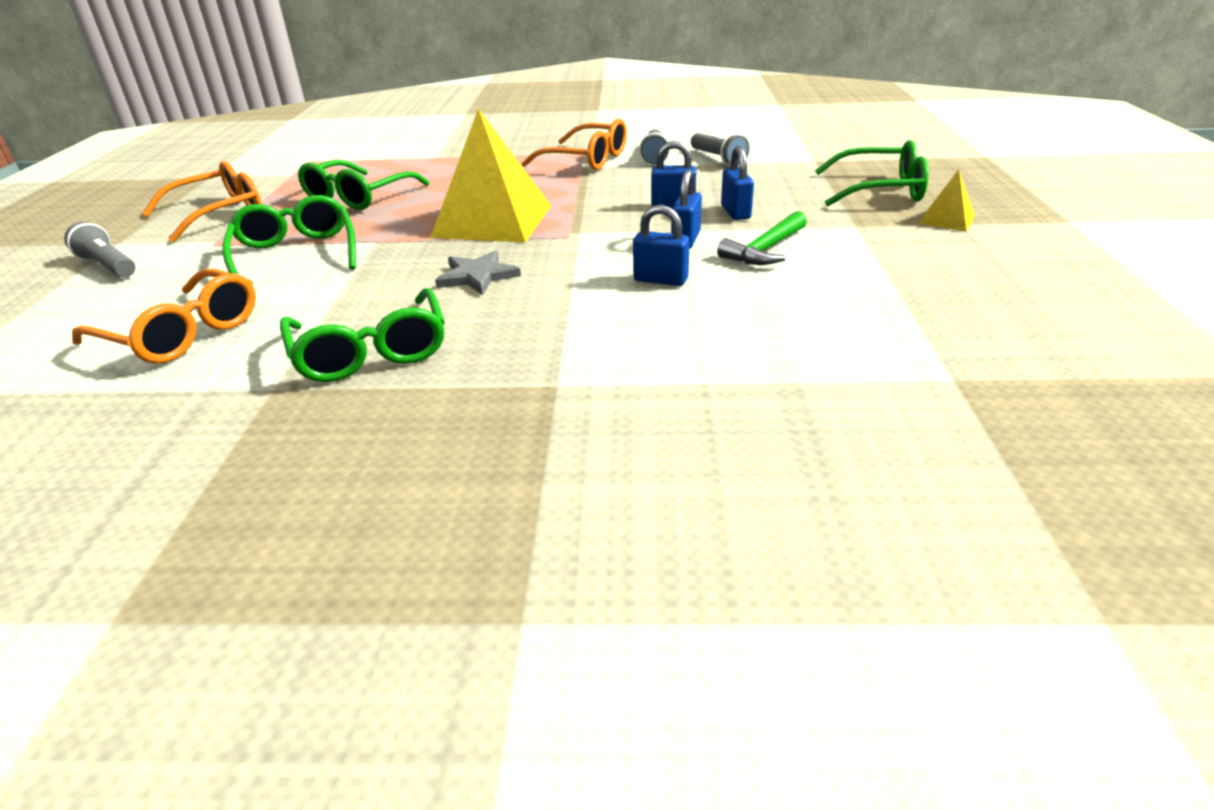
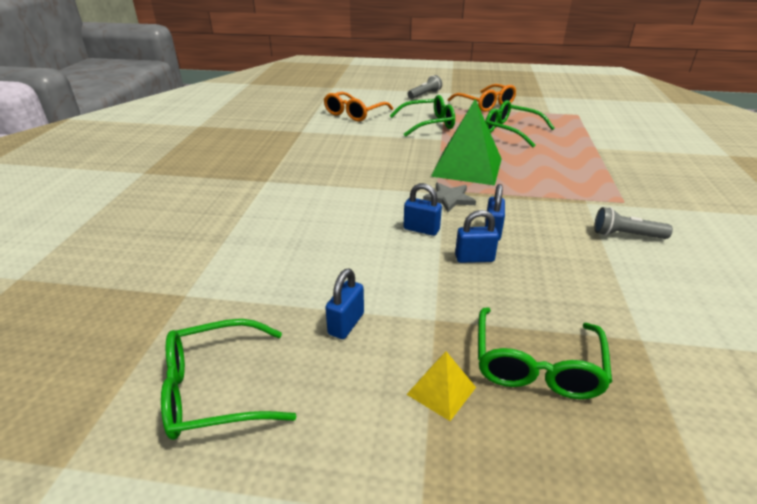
camera: 95 degrees right, 0 degrees up
green glasses [280,288,445,382] -> green glasses moved to [161,319,297,440]
yellow pyramid [430,109,551,242] -> green pyramid [431,99,502,185]
grey star [435,250,521,296] -> grey star moved to [423,182,476,212]
orange glasses [521,118,627,170] -> none
blue padlock [633,205,690,286] -> blue padlock moved to [325,269,364,339]
grey flashlight [691,133,750,166] -> none
green hammer [717,211,807,265] -> none

